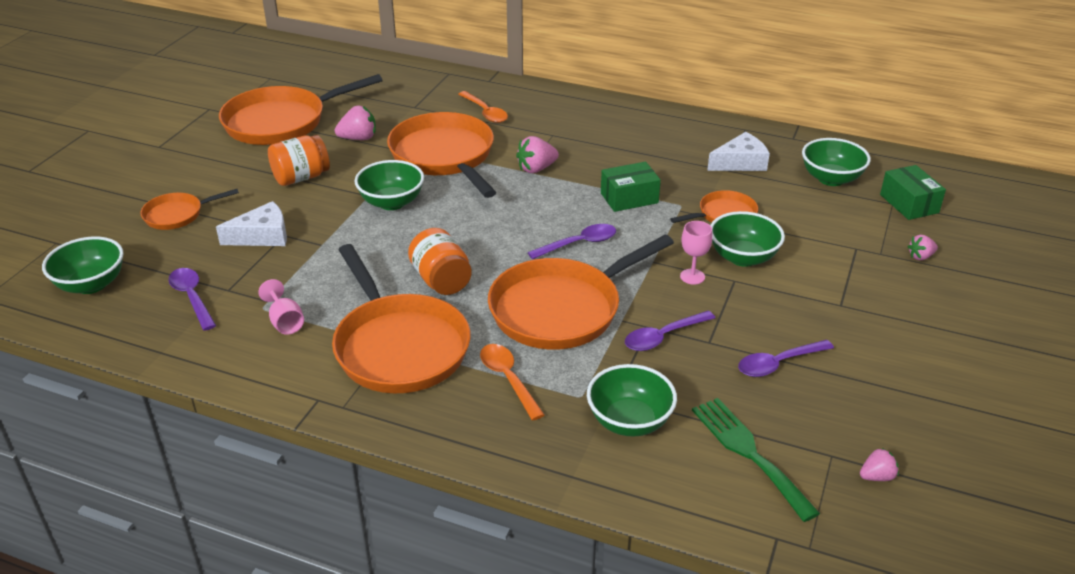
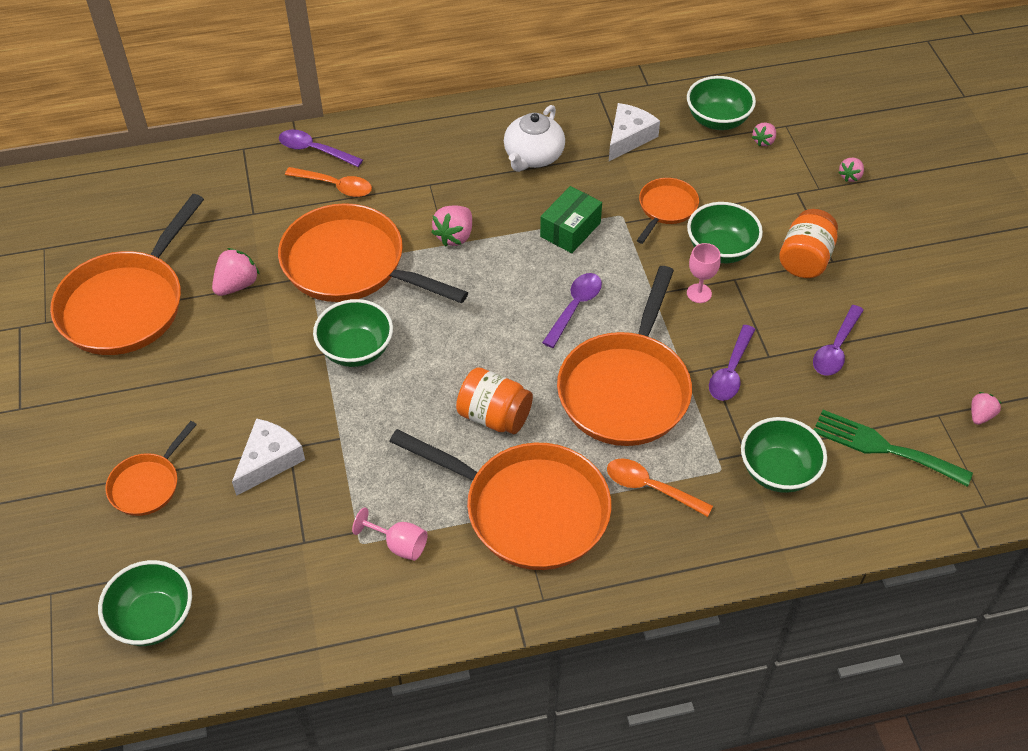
camera: 35 degrees left, 15 degrees up
purple spoon [168,268,216,331] -> purple spoon moved to [279,130,363,167]
orange jar [268,135,330,186] -> orange jar moved to [779,209,838,278]
green box [880,165,946,220] -> none
none -> white teapot [504,105,565,172]
none -> pink strawberry [752,123,776,146]

